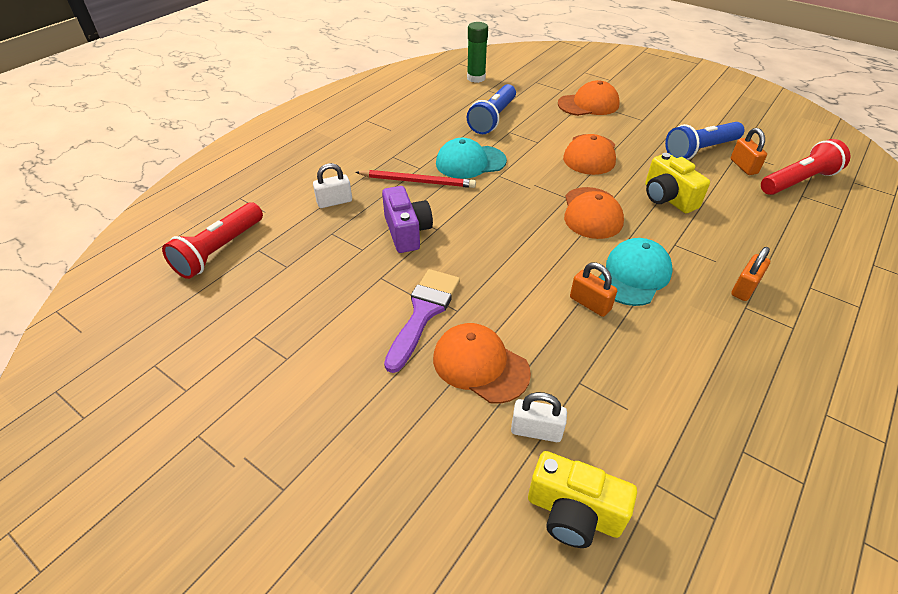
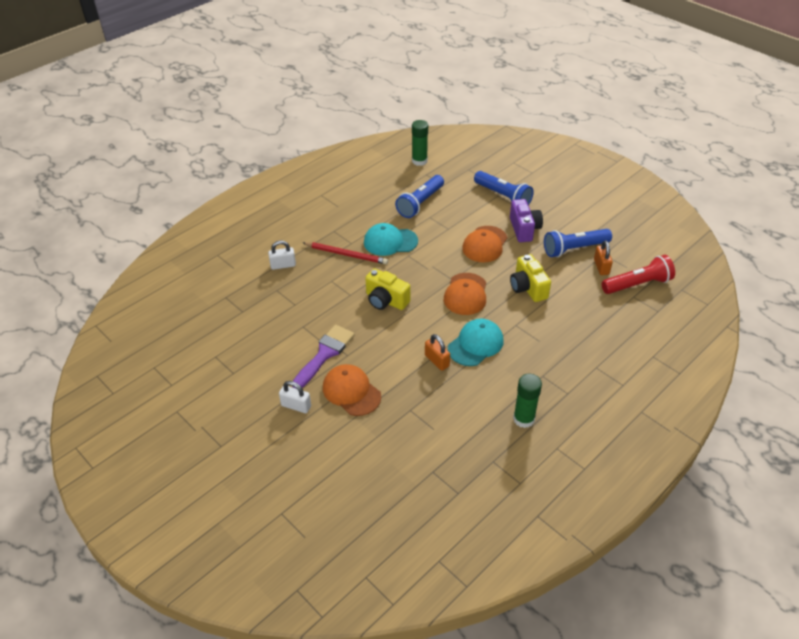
camera: 10 degrees right, 0 degrees up
red flashlight [162,202,263,279] -> none
purple camera [382,186,433,253] -> purple camera moved to [510,199,543,242]
white padlock [511,392,567,442] -> white padlock moved to [279,381,311,413]
yellow camera [528,451,637,548] -> yellow camera moved to [365,268,410,310]
orange cap [558,80,620,116] -> blue flashlight [474,171,534,205]
orange padlock [731,247,770,301] -> none
none -> green glue stick [513,374,542,428]

